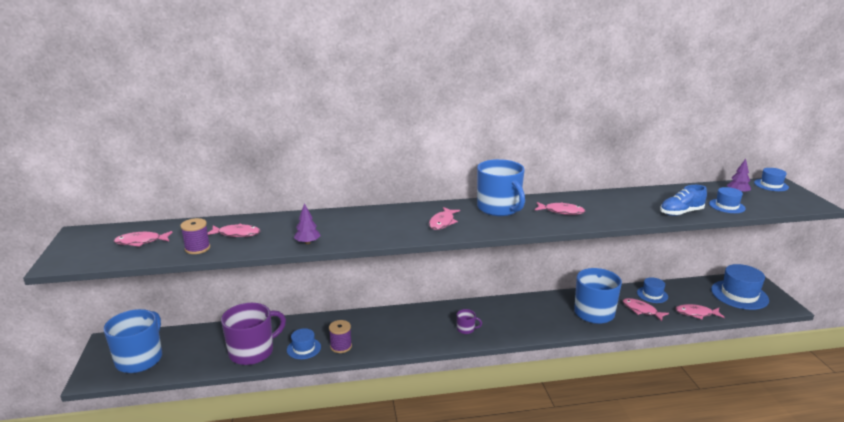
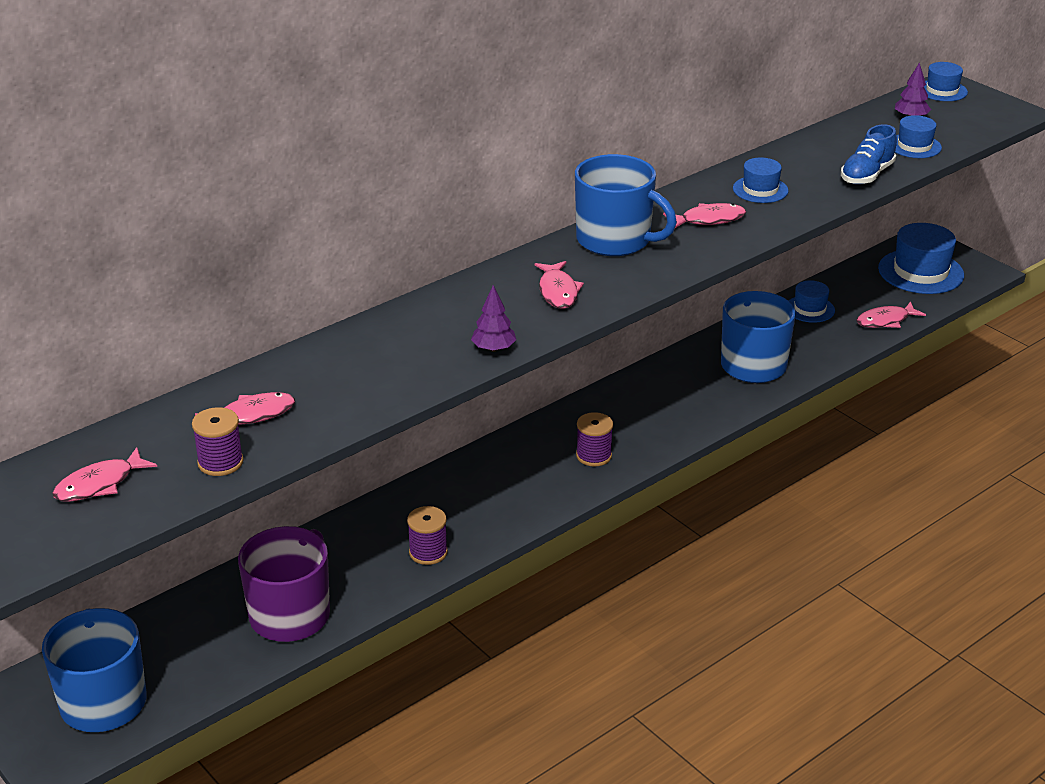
camera: 30 degrees left, 10 degrees up
blue hat [287,328,321,359] -> blue hat moved to [733,158,788,203]
purple tree [294,203,321,244] -> purple tree moved to [471,285,516,352]
purple mug [457,309,482,334] -> purple spool [576,412,613,467]
pink fish [622,298,669,321] -> none

